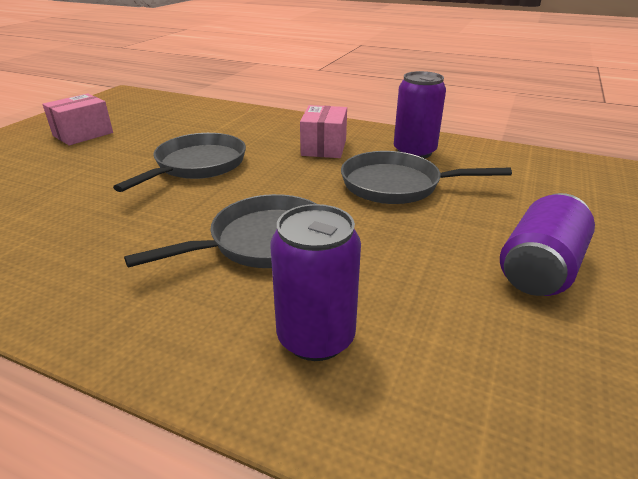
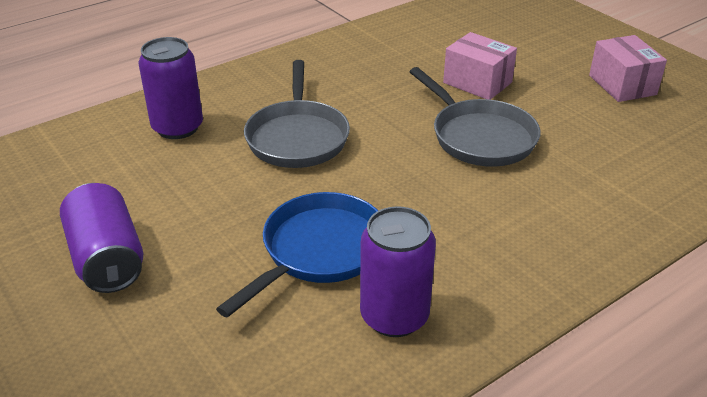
camera: 120 degrees right, 5 degrees up
pink box [300,105,347,158] -> pink box moved to [443,32,517,100]
grey pan [341,151,512,204] -> blue pan [216,192,378,318]

